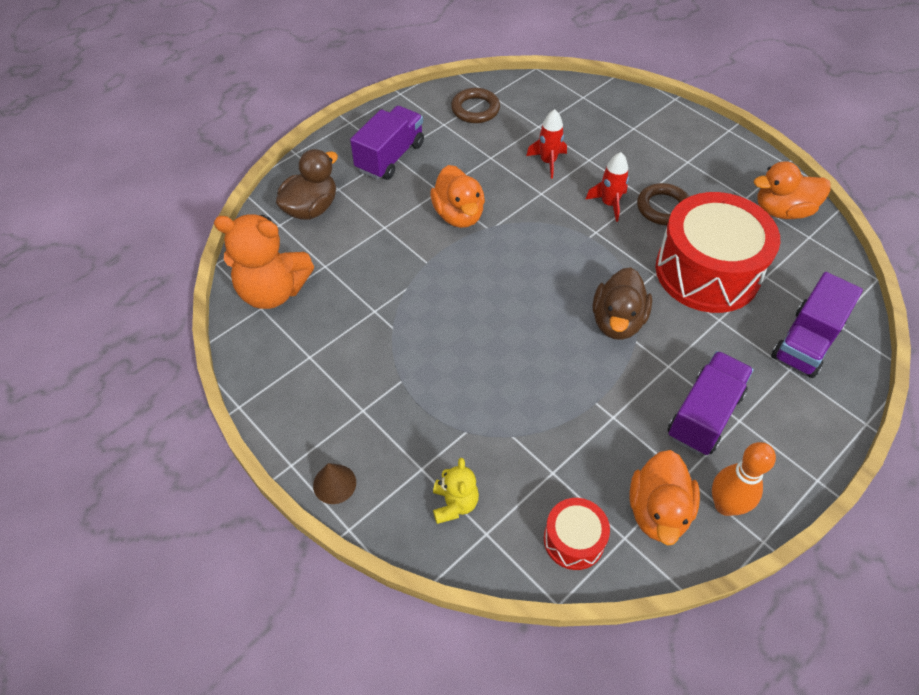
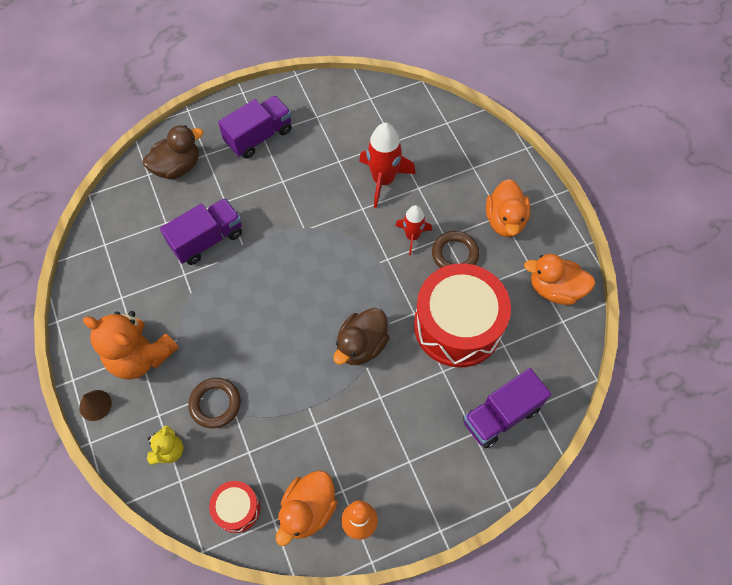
camera: 20 degrees right, 10 degrees up
orange teddy bear [214,214,314,309] -> orange teddy bear moved to [83,311,179,379]
orange duck [430,165,485,228] -> orange duck moved to [486,179,531,237]
brown ring [451,88,500,123] -> brown ring moved to [188,378,241,428]
red rocket [526,109,567,178] -> red rocket [359,123,416,208], size x1.63
purple truck [668,351,754,455] -> purple truck moved to [160,198,242,265]

